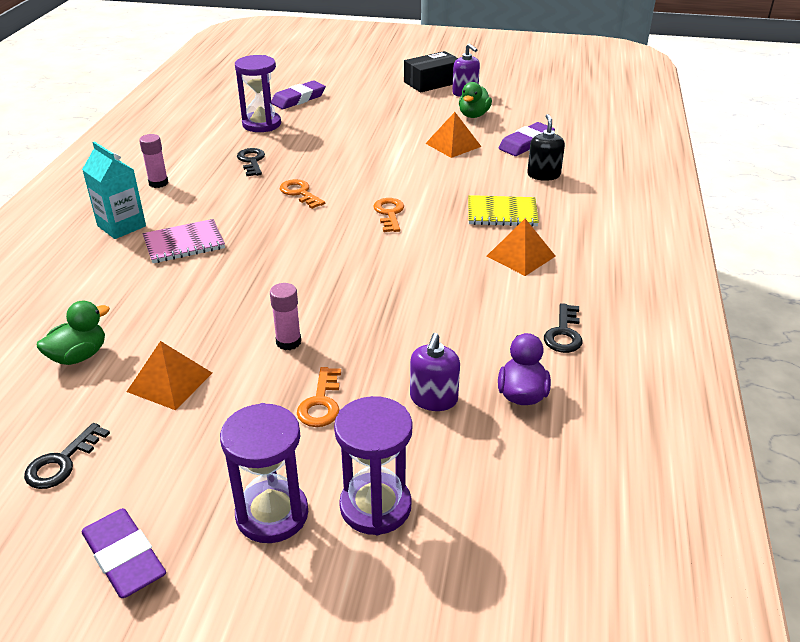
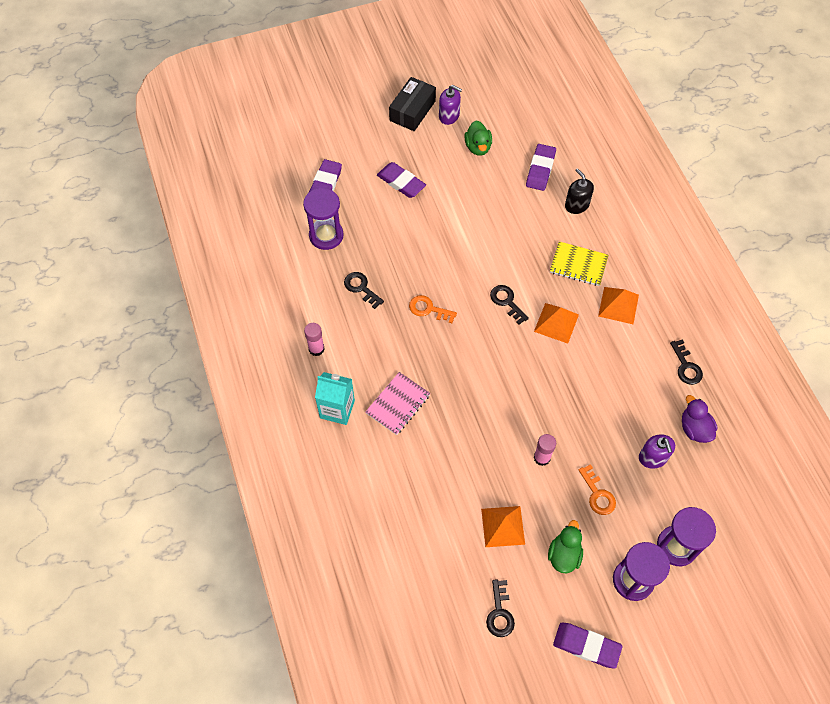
camera: 30 degrees left, 25 degrees up
green duck [37,301,110,365] -> green duck moved to [548,520,583,573]
orange key [373,198,404,232] -> black key [490,285,529,325]
orange pyramid [425,112,482,158] -> orange pyramid moved to [534,303,579,344]
yellow notebook [468,195,539,227] -> yellow notebook turned 45 degrees clockwise [550,241,609,286]
none -> purple eraser [377,162,426,198]

